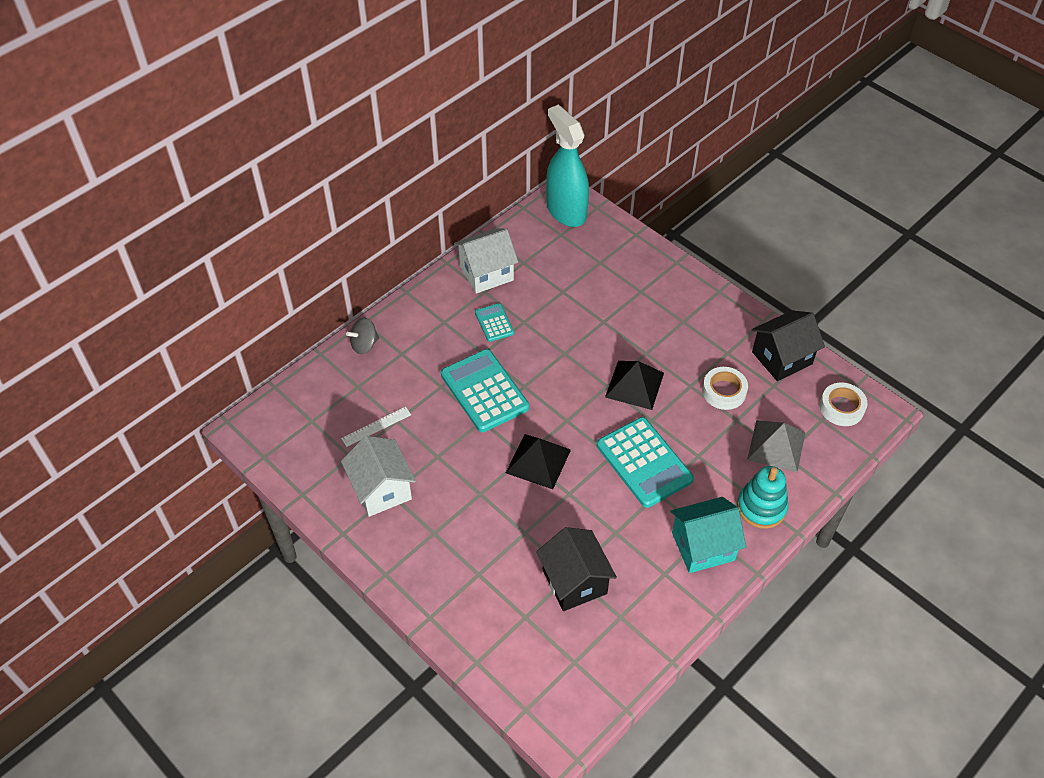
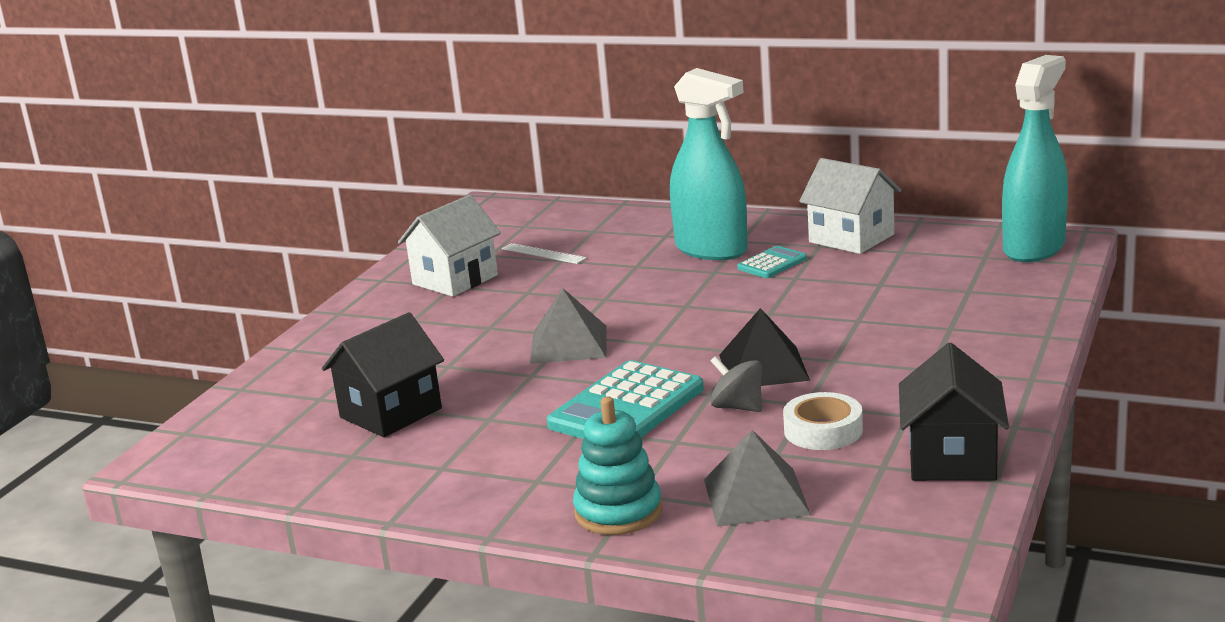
camera: 70 degrees right, 30 degrees down
grey spinning top [346,318,379,354] -> grey spinning top moved to [710,356,762,412]
turquoise calculator [441,349,529,432] -> none
black pyramid [506,434,571,489] -> grey pyramid [530,288,606,364]
turquoise house [670,497,746,573] -> none
black house [752,310,825,381] -> black house turned 60 degrees clockwise [899,343,1009,481]
white tape [820,383,867,426] -> none
none -> turquoise spray bottle [670,68,748,260]

